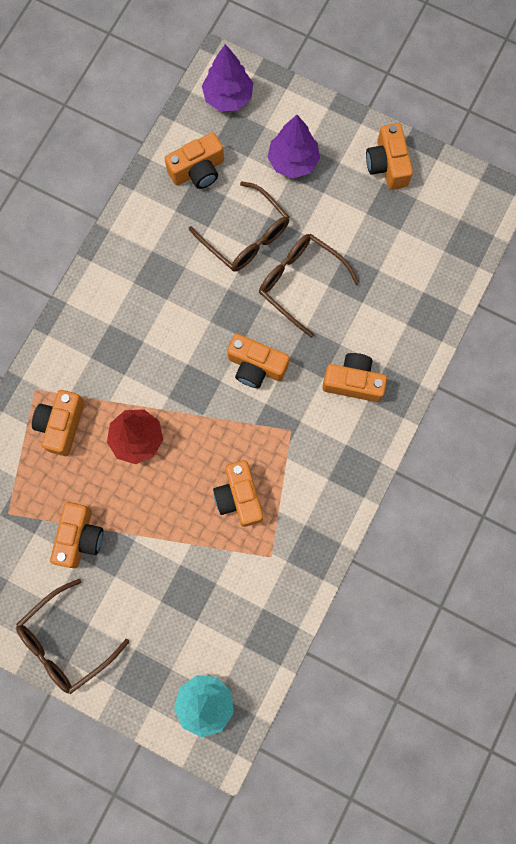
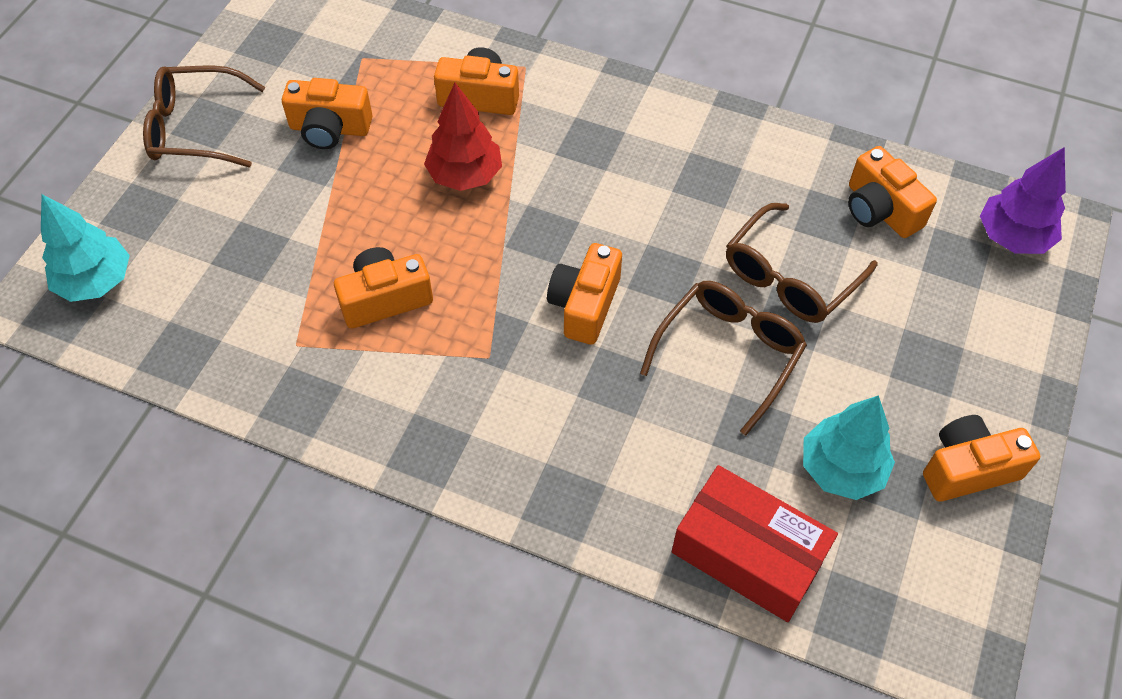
camera: 85 degrees right, 20 degrees down
brown glasses [16,579,129,694] -> brown glasses turned 45 degrees counterclockwise [143,65,265,167]
purple tree [268,115,320,178] -> none
orange camera [322,353,387,402] -> none
none -> red box [672,465,838,622]
none -> turquoise tree [803,395,895,500]

